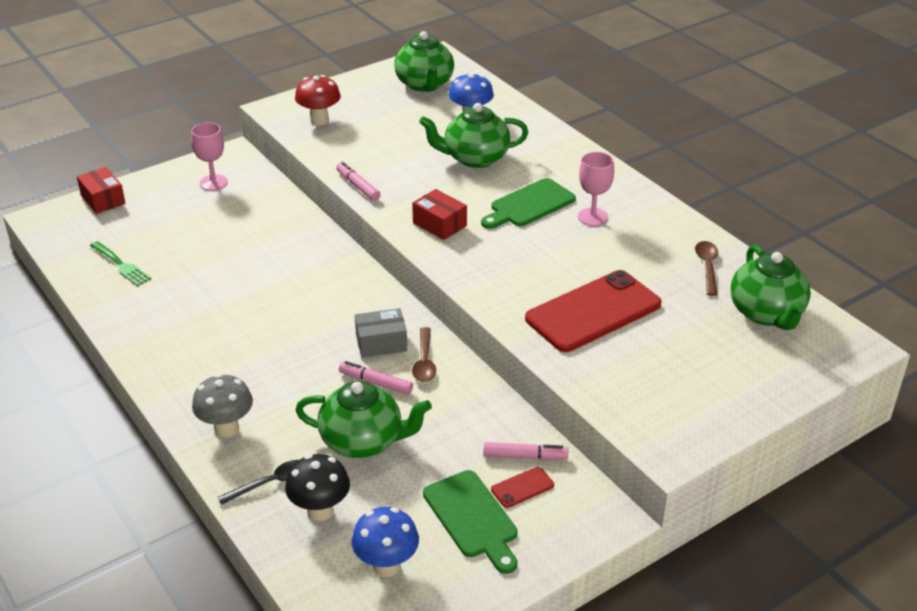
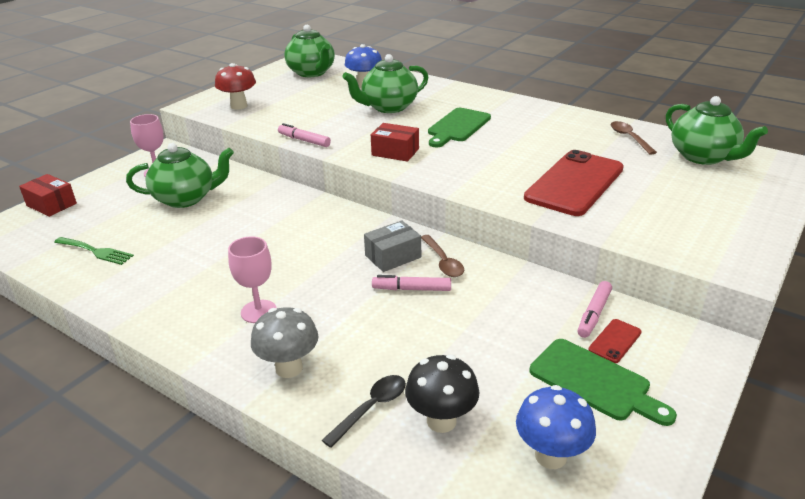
camera: 20 degrees left, 5 degrees down
green teapot [295,381,432,458] -> green teapot moved to [126,143,234,208]
pink marker [483,442,568,460] -> pink marker turned 135 degrees clockwise [577,281,612,338]
pink goblet [578,152,614,226] -> pink goblet moved to [228,237,277,323]

